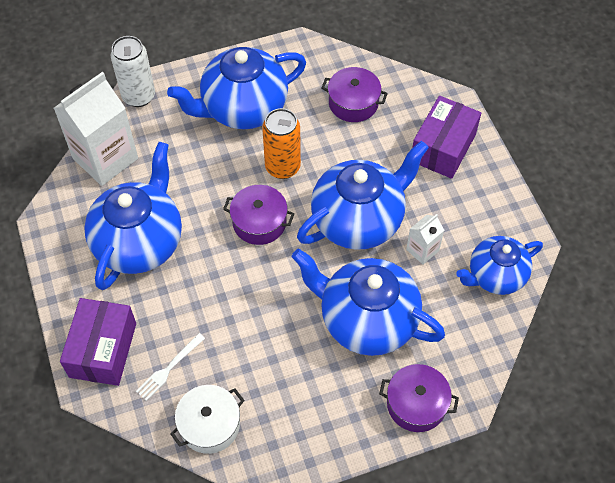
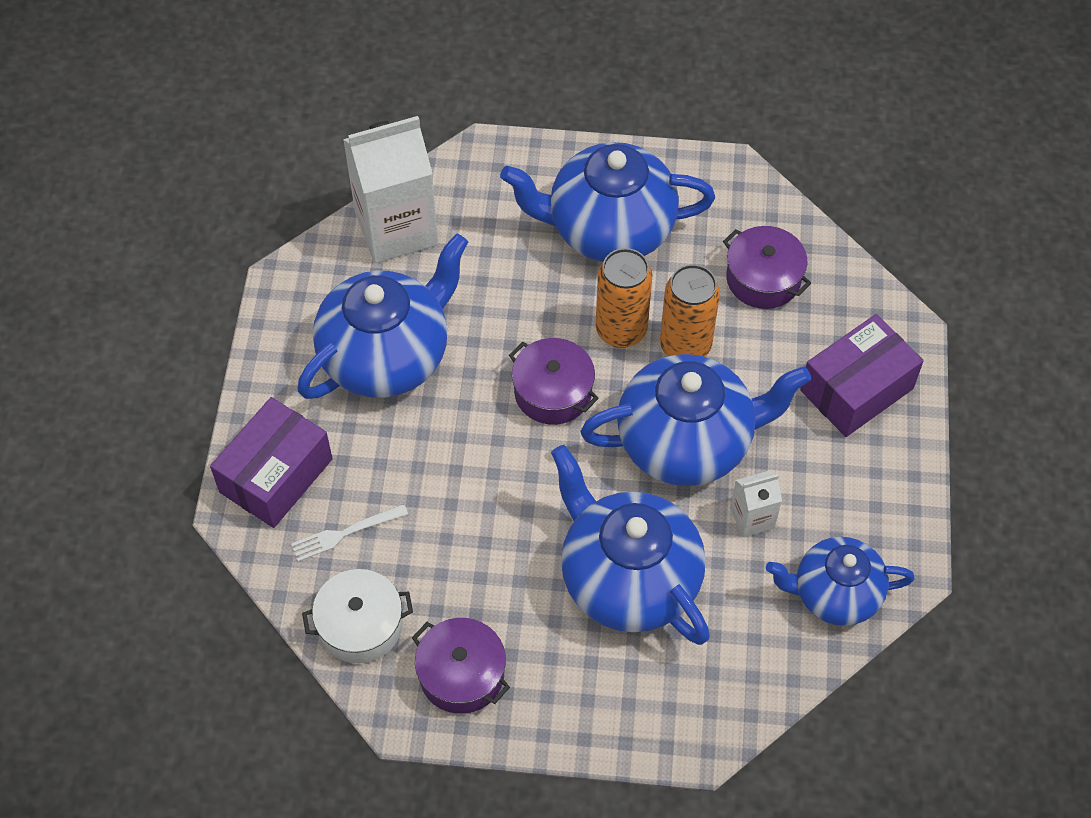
camera: 25 degrees right, 0 degrees up
white can [111,36,155,107] -> none
purple pot [379,364,459,432] -> purple pot moved to [412,618,510,714]
none -> orange can [660,264,720,357]

